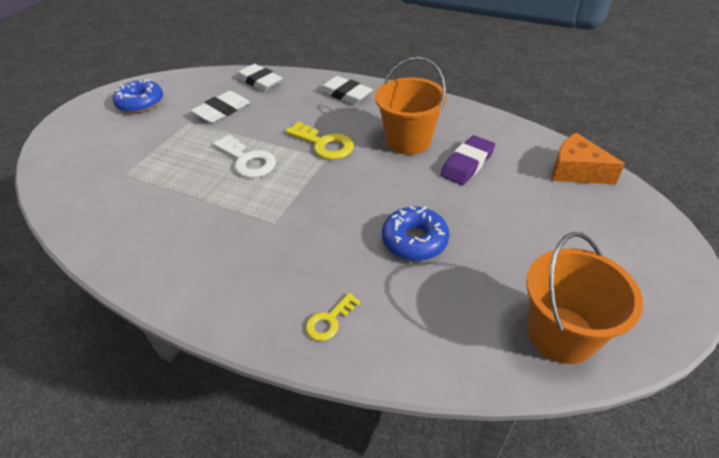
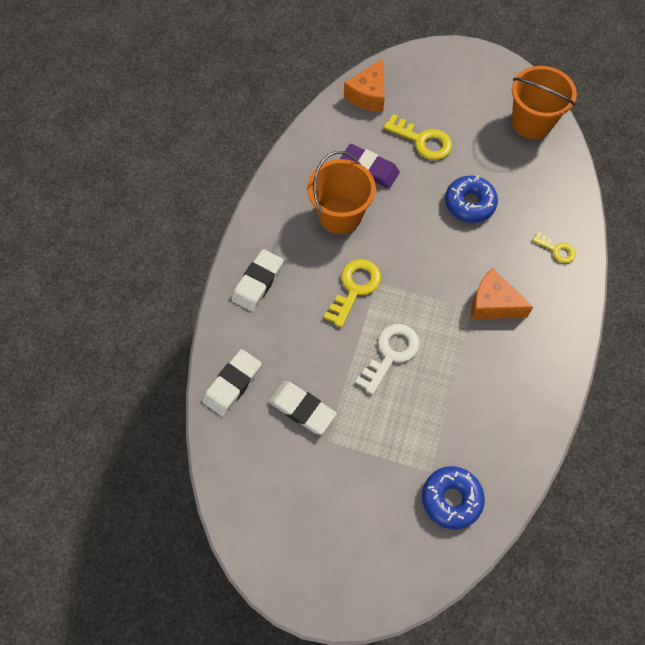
camera: 100 degrees left, 20 degrees up
blue donut [113,79,163,113] -> blue donut moved to [422,466,485,529]
none -> yellow key [384,114,452,160]
none -> orange cheese [471,268,533,319]

